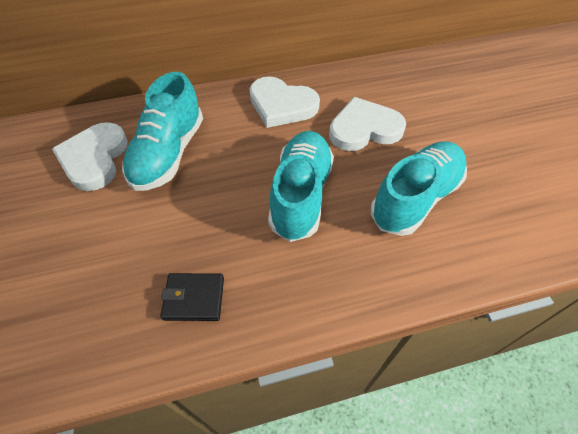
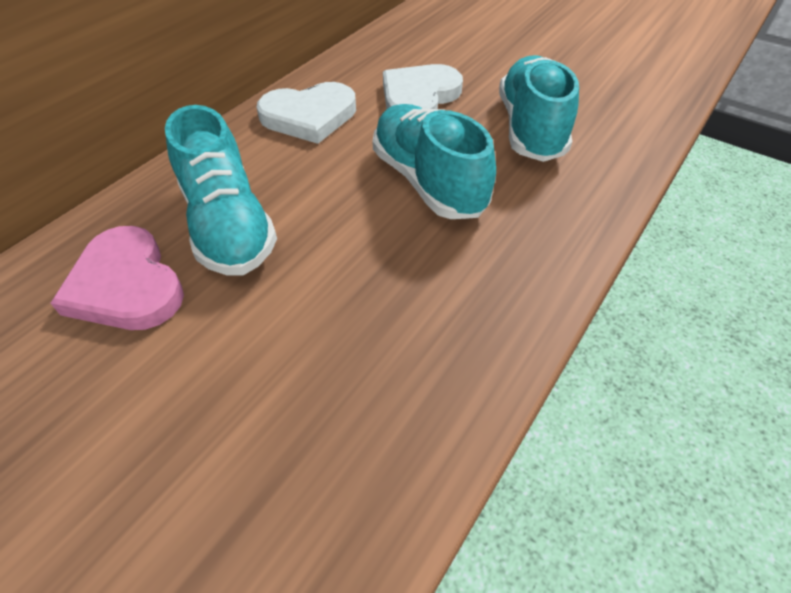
camera: 40 degrees left, 5 degrees down
white heart [52,122,128,191] -> pink heart [50,226,184,330]
black wallet [160,273,224,321] -> none

